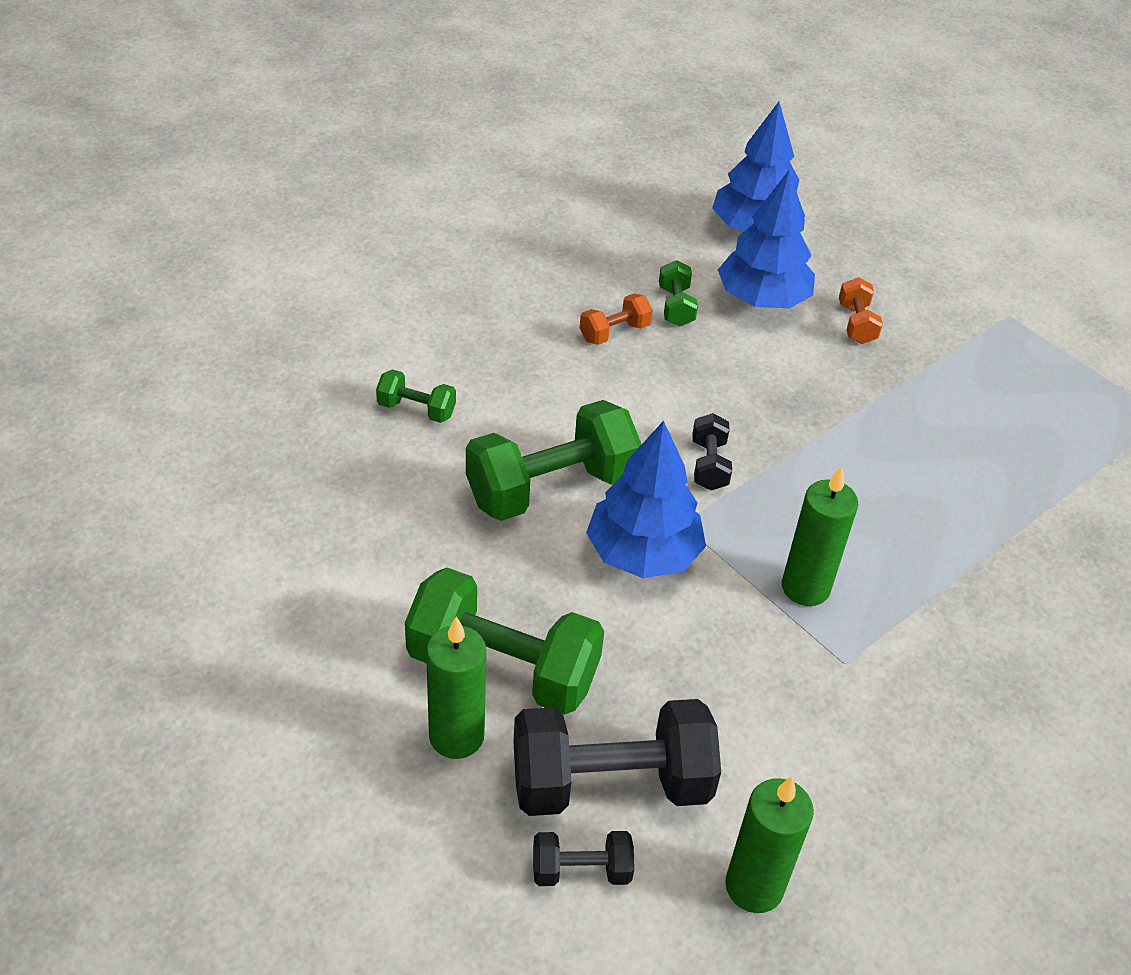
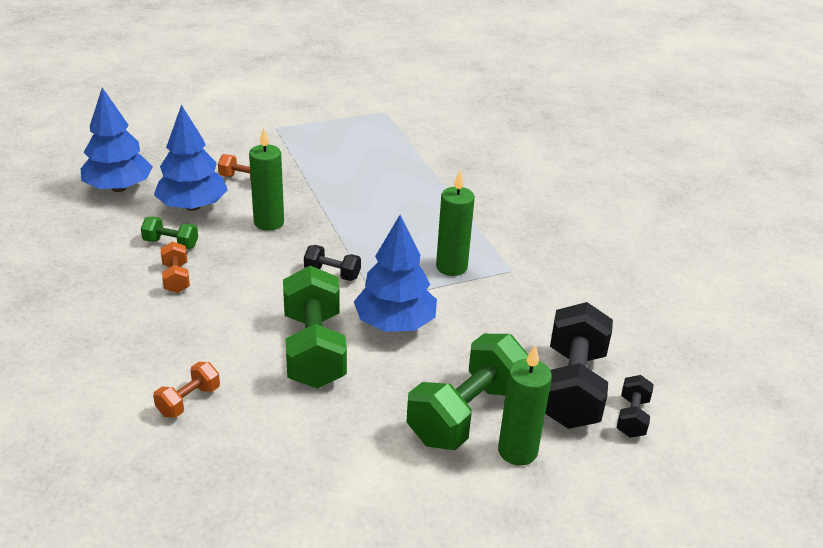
camera: 70 degrees left, 10 degrees down
green dumbbell [376,369,456,423] -> orange dumbbell [153,362,220,418]
green candle [725,776,814,913] -> green candle moved to [249,127,284,231]

